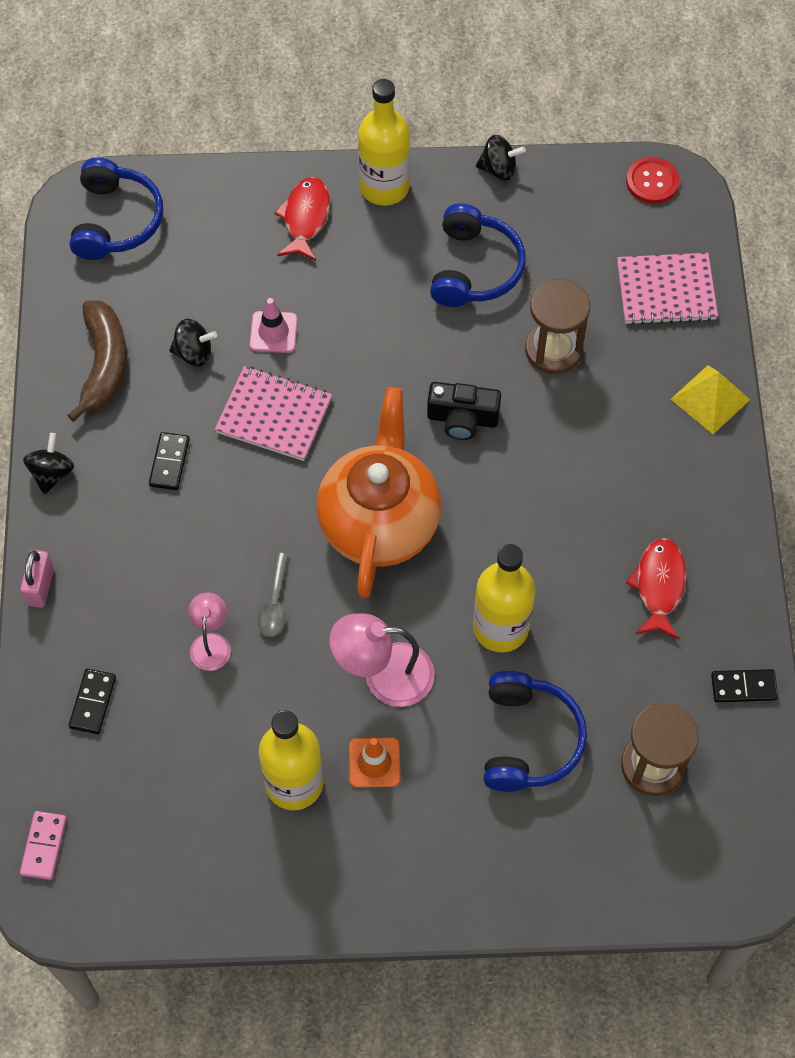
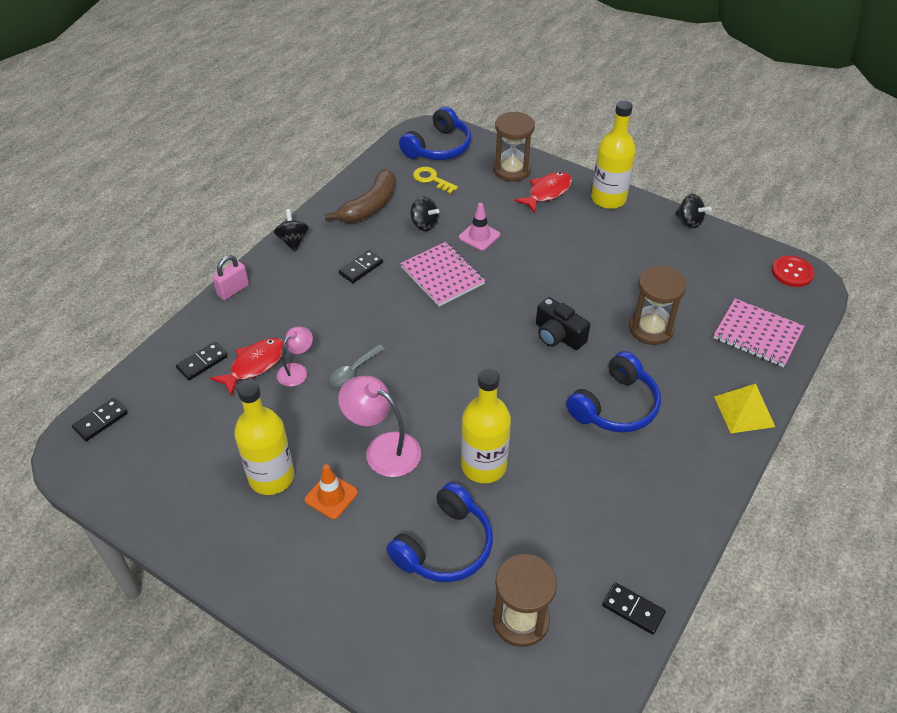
camera: 35 degrees right, 15 degrees down
pink domino [20,811,67,880] -> black domino [72,398,128,442]
black spinning top [23,433,74,495] -> black spinning top turned 60 degrees counterclockwise [274,209,309,252]
orange teapot [316,387,441,598] -> none
blue headphones [430,203,525,307] -> blue headphones moved to [566,351,661,433]
red fish [626,538,686,639] -> red fish moved to [210,338,284,396]
none -> yellow key [413,167,458,194]
none -> brown hourglass [493,111,535,182]

